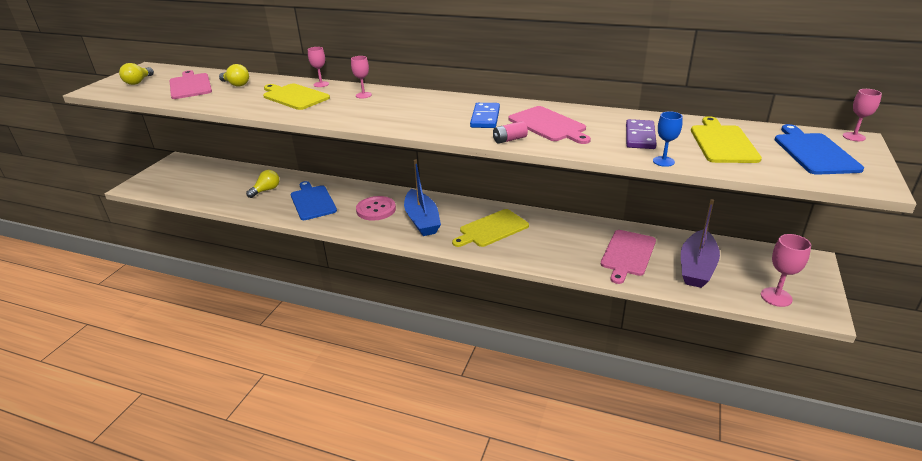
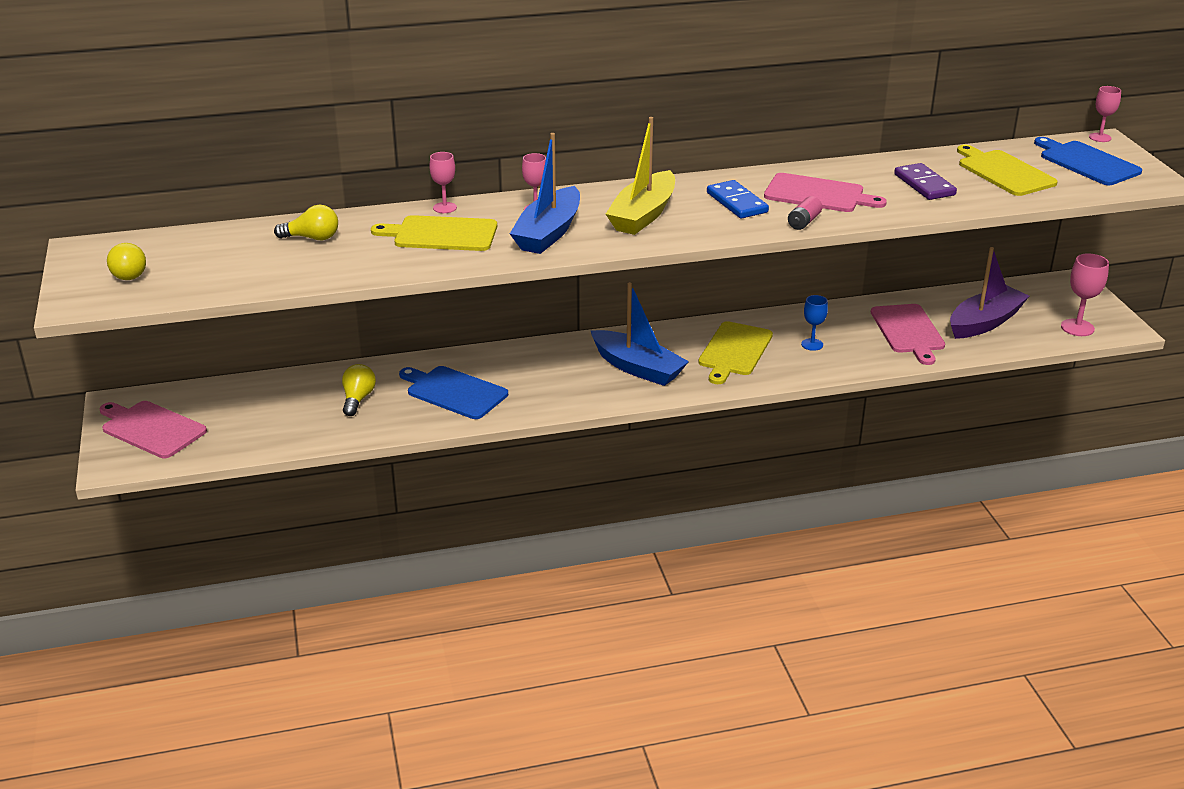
camera: 35 degrees left, 0 degrees up
pink cutting board [169,70,212,99] -> pink cutting board moved to [99,401,207,458]
pink button [356,196,396,221] -> none
blue goblet [653,111,683,167] -> blue goblet moved to [801,295,828,351]
purple boat [681,199,720,288] -> purple boat turned 120 degrees counterclockwise [950,247,1029,339]
none -> blue boat [510,133,580,254]
none -> yellow boat [606,117,675,235]

